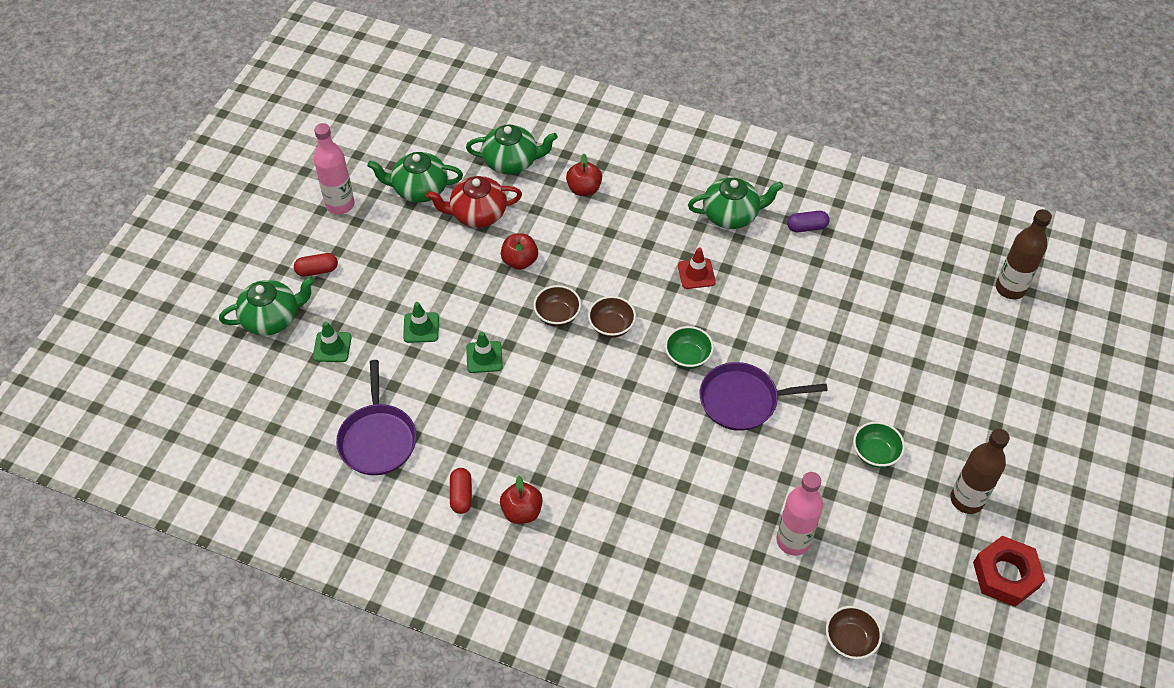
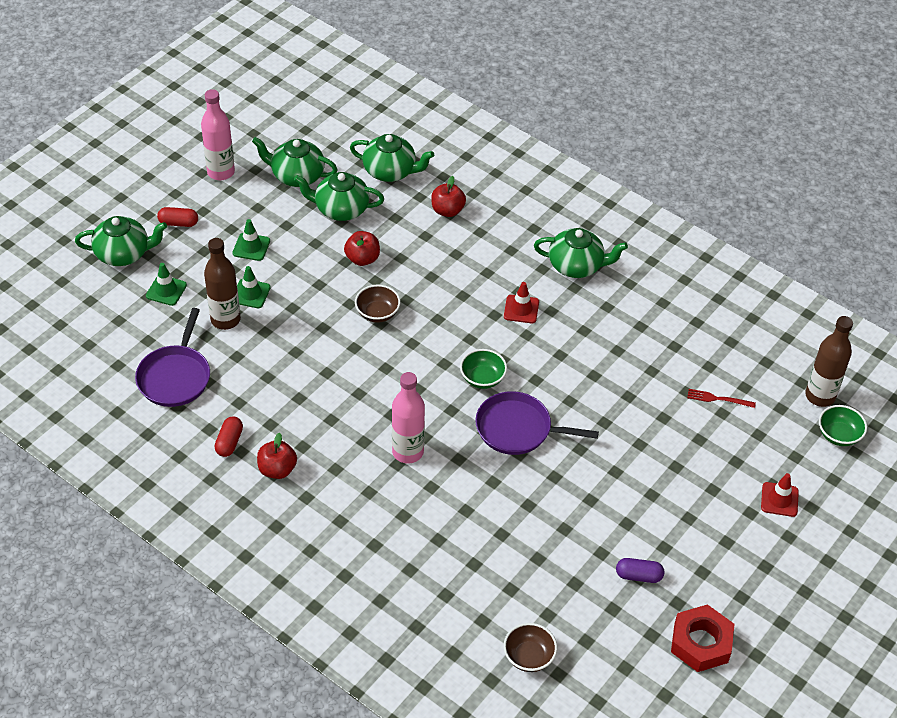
camera: 15 degrees right, 5 degrees down
red teapot [426,176,522,228] -> green teapot [294,172,384,221]
green traffic cone [466,332,503,373] -> green traffic cone moved to [233,219,270,261]
brown bowl [588,296,636,338] -> none
pink bottle [776,472,823,556] -> pink bottle moved to [392,372,425,463]
purple capsule [787,211,830,232] -> purple capsule moved to [616,558,664,583]
green bowl [853,422,905,468] -> green bowl moved to [819,405,867,446]
brown bottle [950,429,1010,514] -> brown bottle moved to [204,238,241,330]
none -> red fork [687,389,756,408]
none -> red traffic cone [761,473,799,517]

